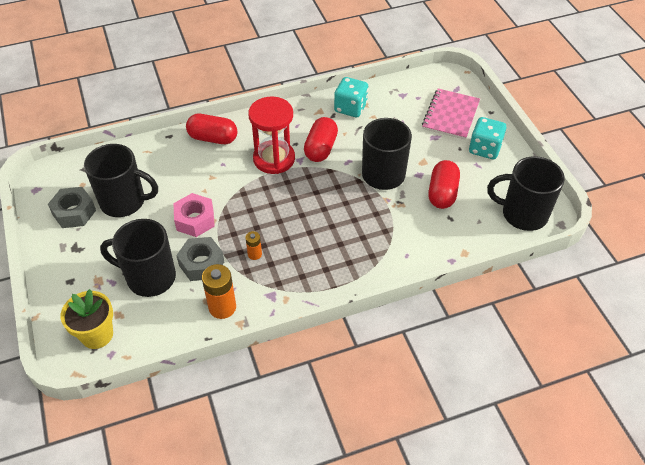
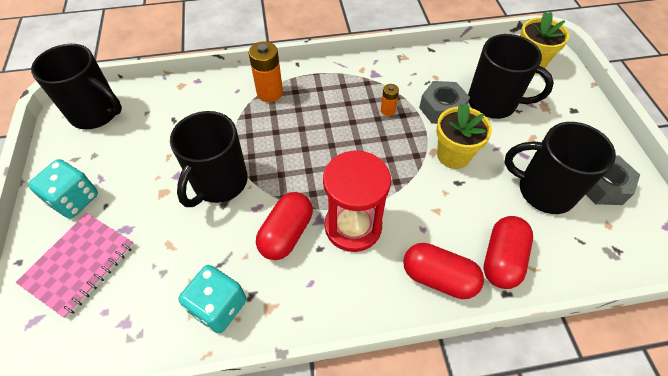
camera: 170 degrees left, 5 degrees up
pink nut [174,193,215,237] -> yellow flower pot [436,103,492,169]
orange battery [202,264,236,319] -> orange battery moved to [249,41,283,102]
red capsule [428,160,460,209] -> red capsule moved to [483,216,533,289]

